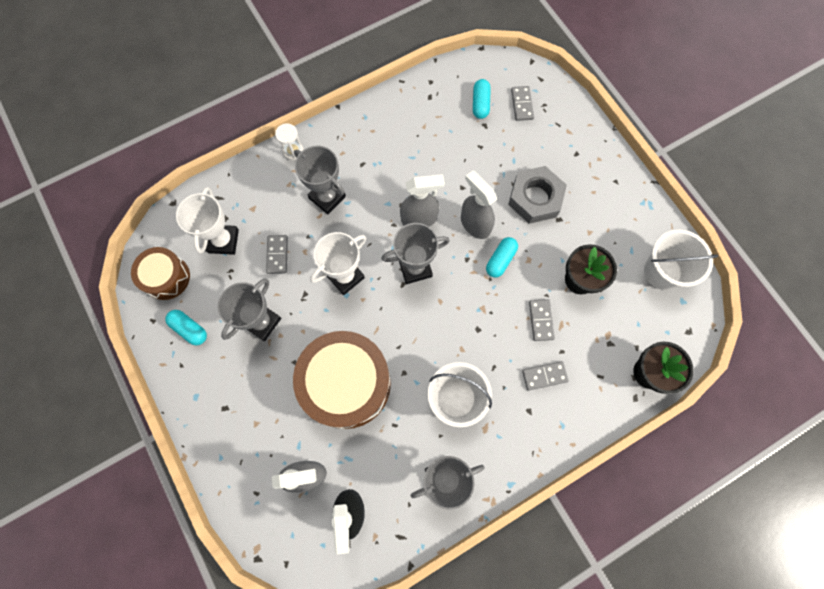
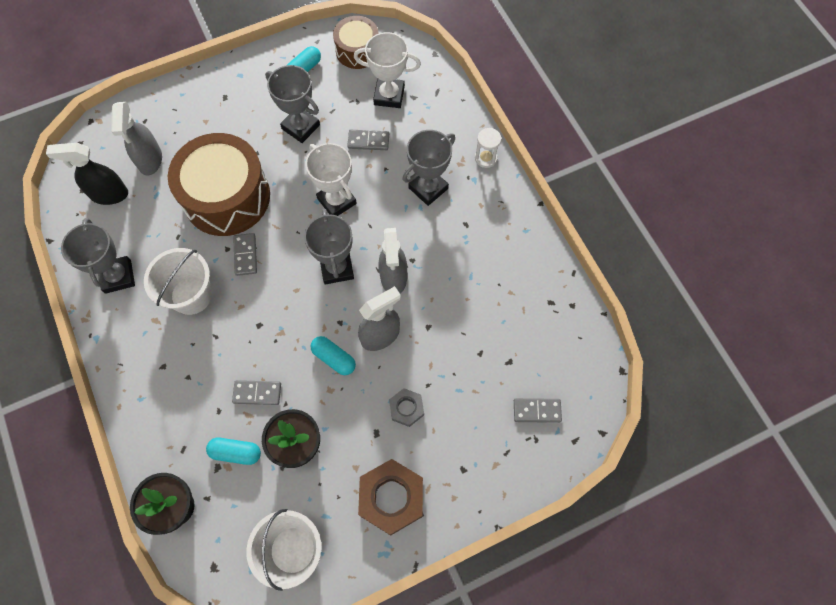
camera: 95 degrees right, 5 degrees down
turquoise capsule [473,79,491,119] -> turquoise capsule moved to [206,438,261,465]
grey nut [508,166,567,224] -> grey nut [389,388,424,427], size x0.54
grey domino [522,361,569,391] -> grey domino moved to [233,233,257,276]
none -> brown nut [358,459,423,536]

